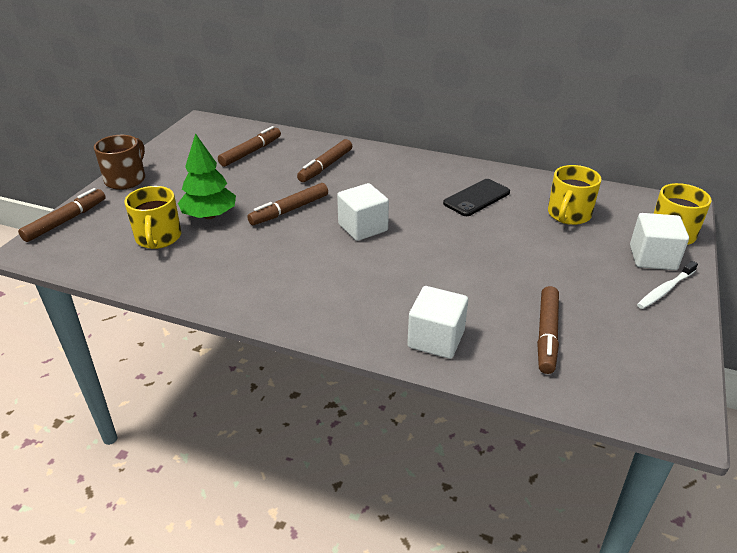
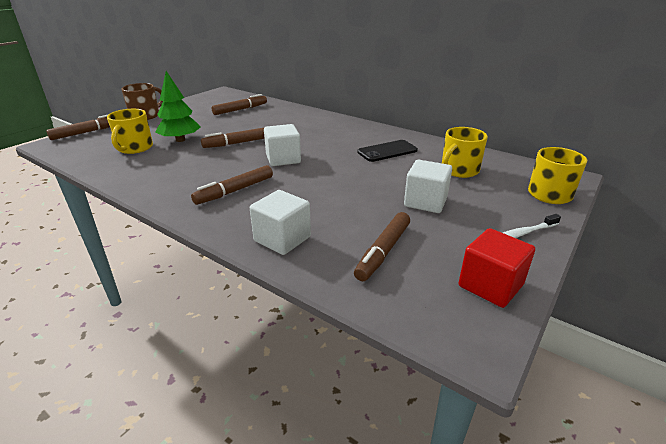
camera: 15 degrees right, 5 degrees down
brown marker [297,139,352,182] -> brown marker moved to [191,165,273,205]
white cube [630,213,689,270] -> white cube moved to [404,160,452,213]
none -> red cube [459,228,535,308]

